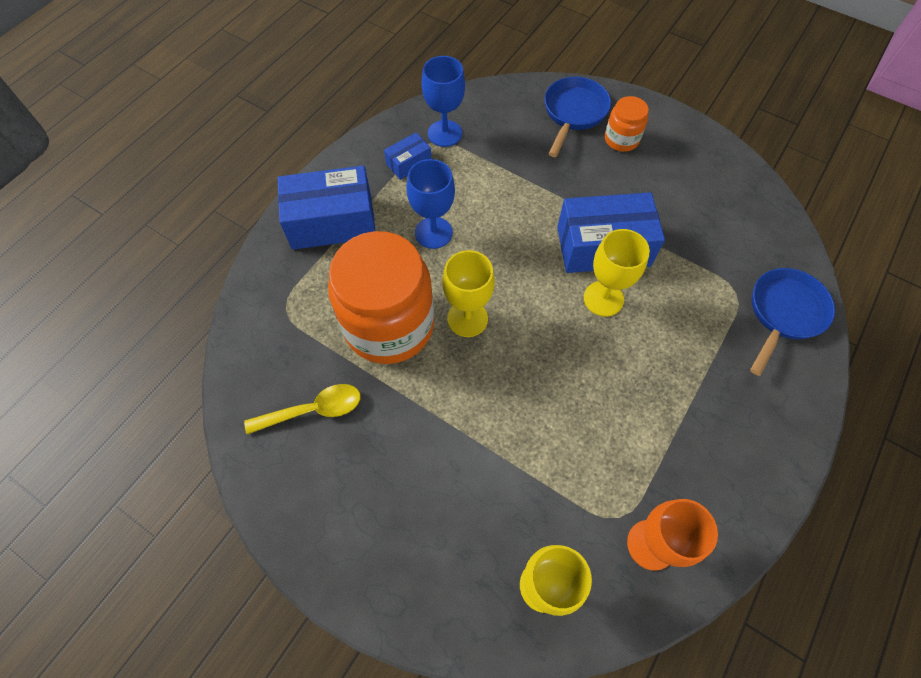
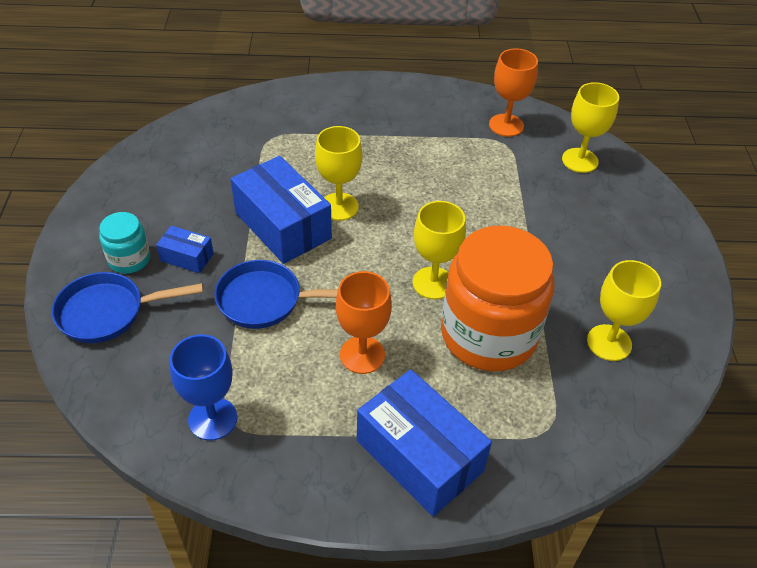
camera: 125 degrees left, 15 degrees down
yellow spoon [244,384,361,434] -> yellow goblet [587,260,661,361]
blue box [384,132,431,180] -> blue box moved to [156,225,214,273]
blue goblet [406,159,455,249] -> orange goblet [336,271,392,374]
orange jar [605,96,649,152] -> turquoise jar [99,212,150,274]
blue pan [750,268,835,376] -> blue pan moved to [214,260,338,329]

